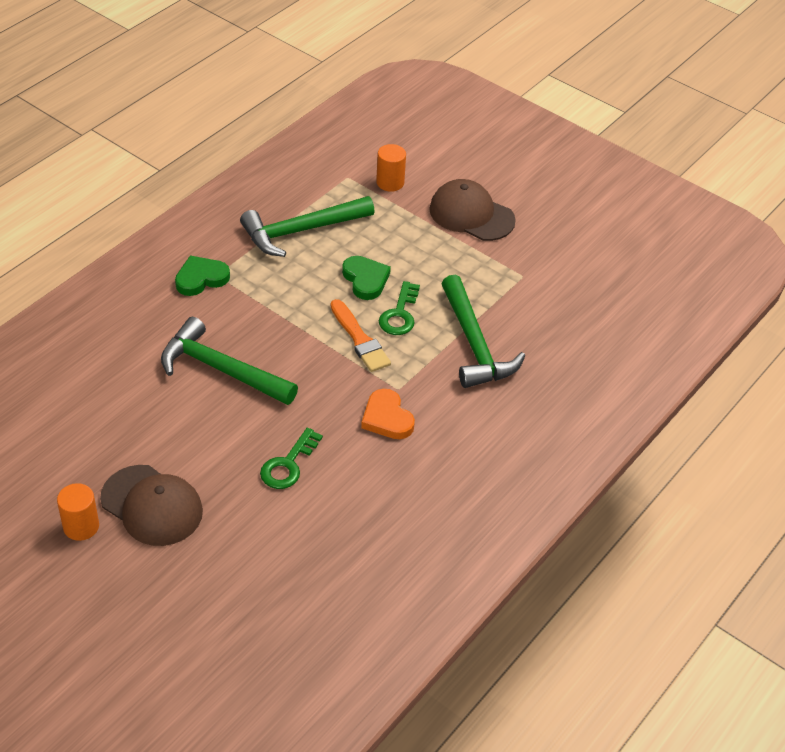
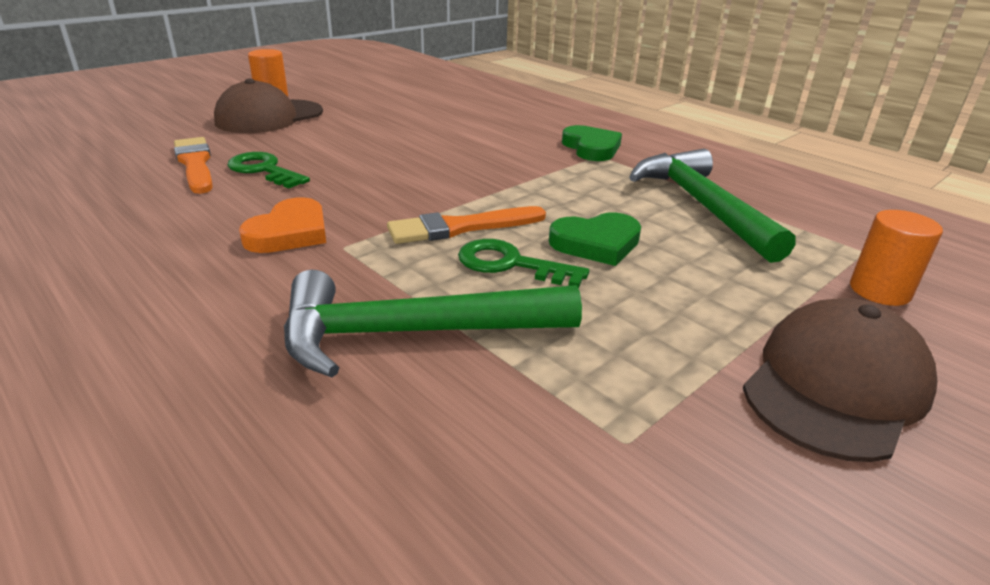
camera: 100 degrees right, 15 degrees down
green hammer [161,317,298,405] -> none
orange heart [361,389,415,439] -> orange heart turned 135 degrees clockwise [239,197,326,253]
none -> orange brush [174,137,213,194]

